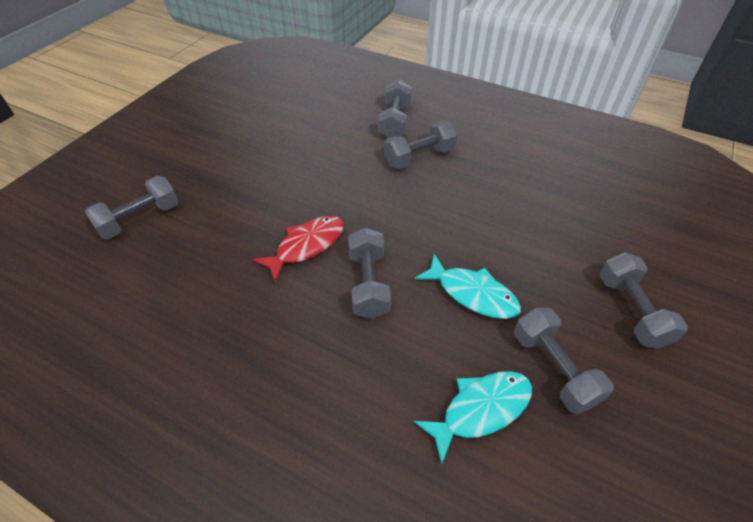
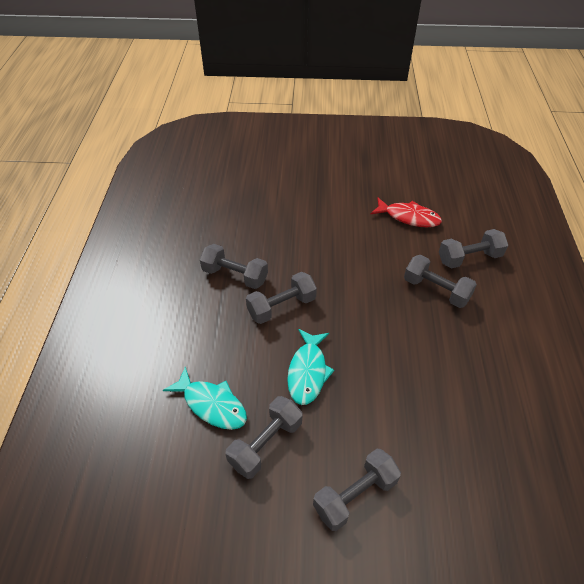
camera: 65 degrees right, 0 degrees up
grey dumbbell [85,176,179,239] -> grey dumbbell moved to [200,244,268,289]
red fish [252,216,344,282] -> red fish moved to [371,198,442,227]

